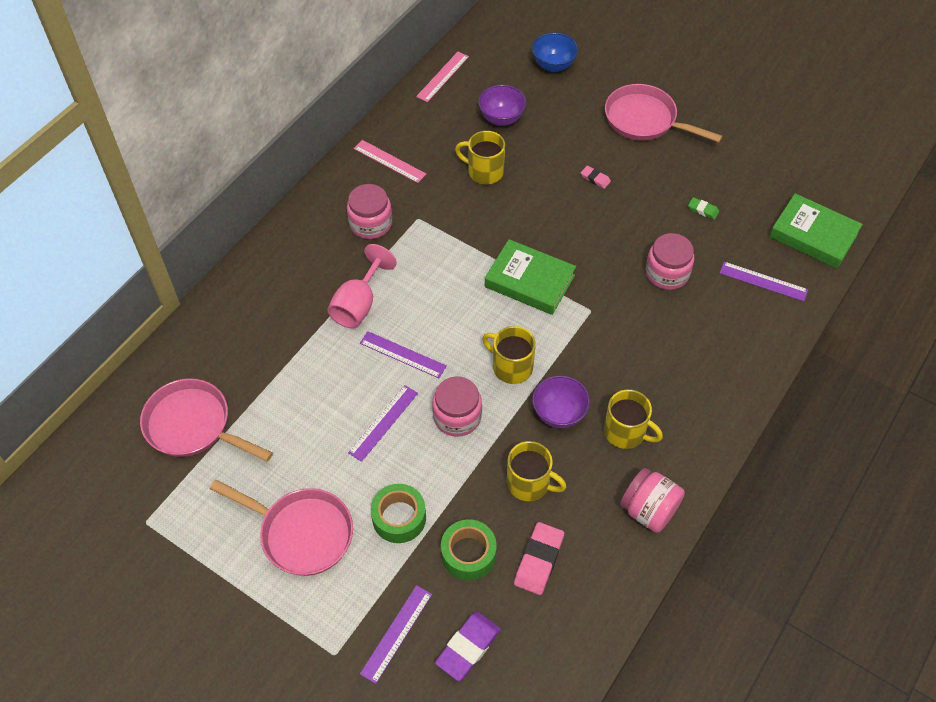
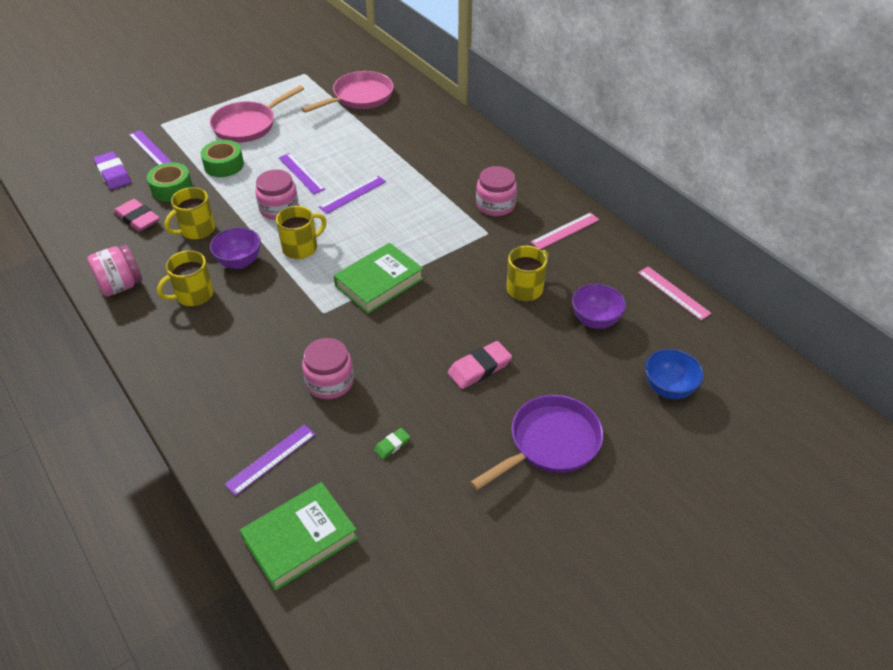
camera: 110 degrees right, 10 degrees down
pink goblet [327,244,397,328] -> none
pink eraser [581,166,611,189] -> pink eraser [448,341,512,389], size x1.87
pink pan [605,84,723,142] -> purple pan [470,395,603,490]

